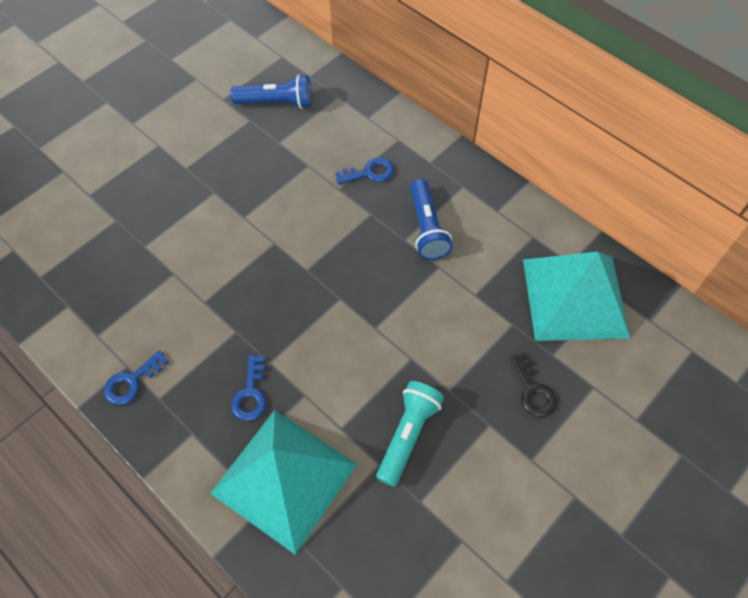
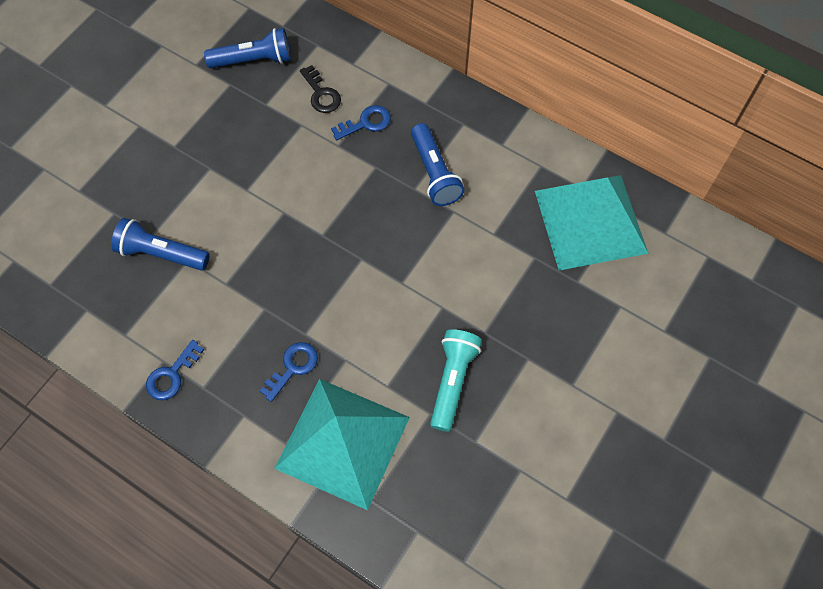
camera: 10 degrees left, 5 degrees up
blue key [231,355,266,421] -> blue key turned 135 degrees counterclockwise [260,342,318,402]
black key [510,352,557,417] -> black key moved to [300,65,341,113]
none -> blue flashlight [111,218,210,270]

